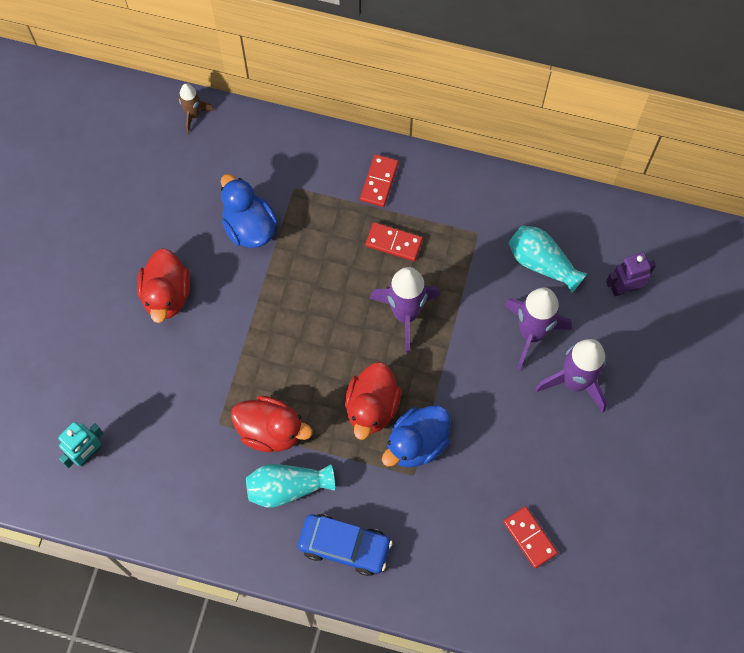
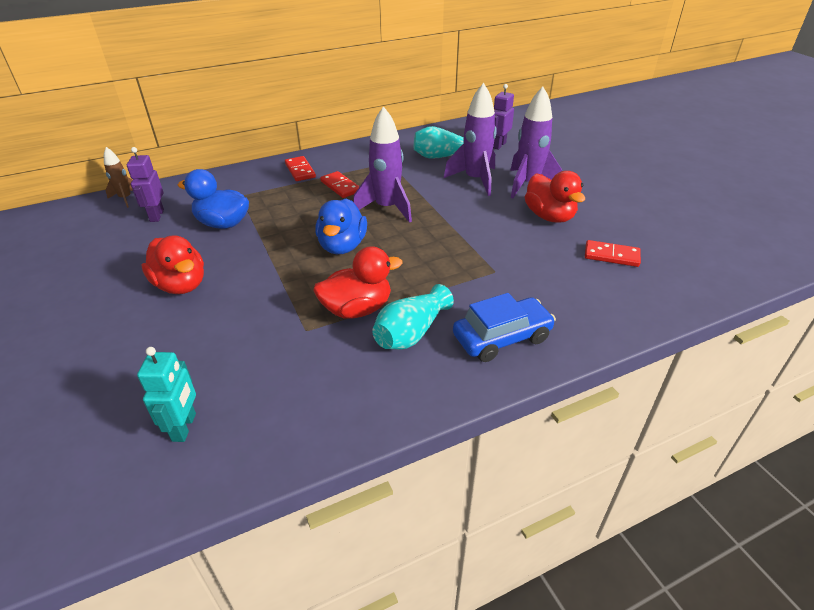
camera: 40 degrees left, 30 degrees down
red duck [345,362,401,440] -> red duck moved to [525,171,585,223]
red domino [366,222,423,261] -> red domino turned 75 degrees clockwise [320,171,360,198]
blue duck [382,405,451,468] -> blue duck moved to [315,198,367,254]
none -> purple robot [127,147,164,222]

